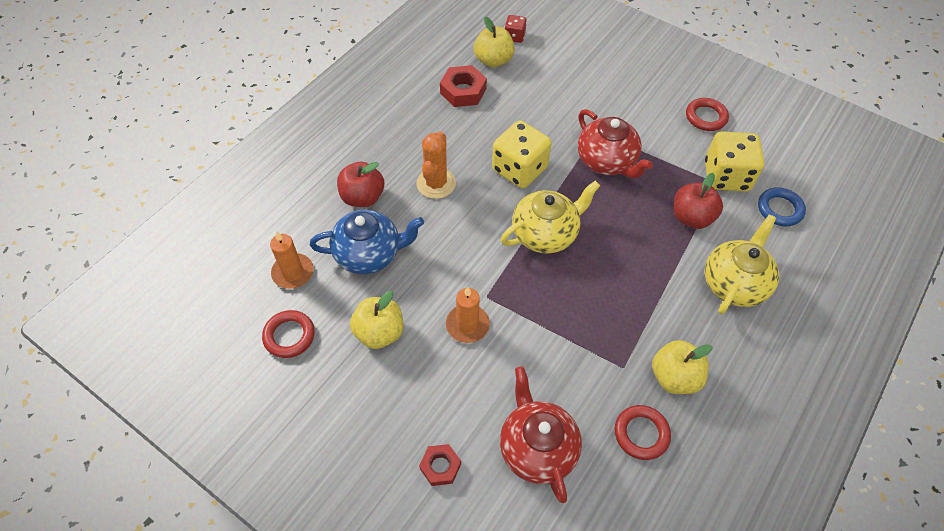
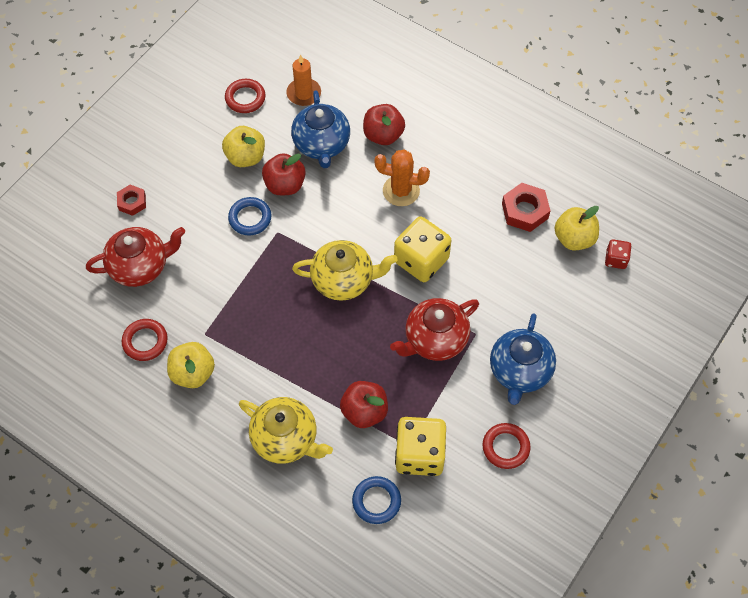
camera: 90 degrees right, 5 degrees up
orange candle [446,287,490,343] -> blue ring [228,197,272,235]
yellow teapot [501,181,600,253] -> yellow teapot turned 60 degrees counterclockwise [292,240,398,301]
none -> red apple [262,153,306,195]
none -> blue teapot [490,313,556,405]

